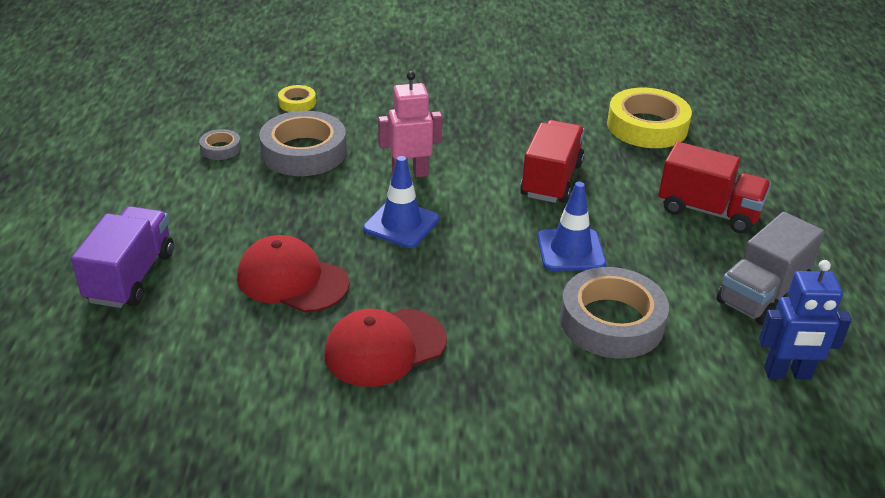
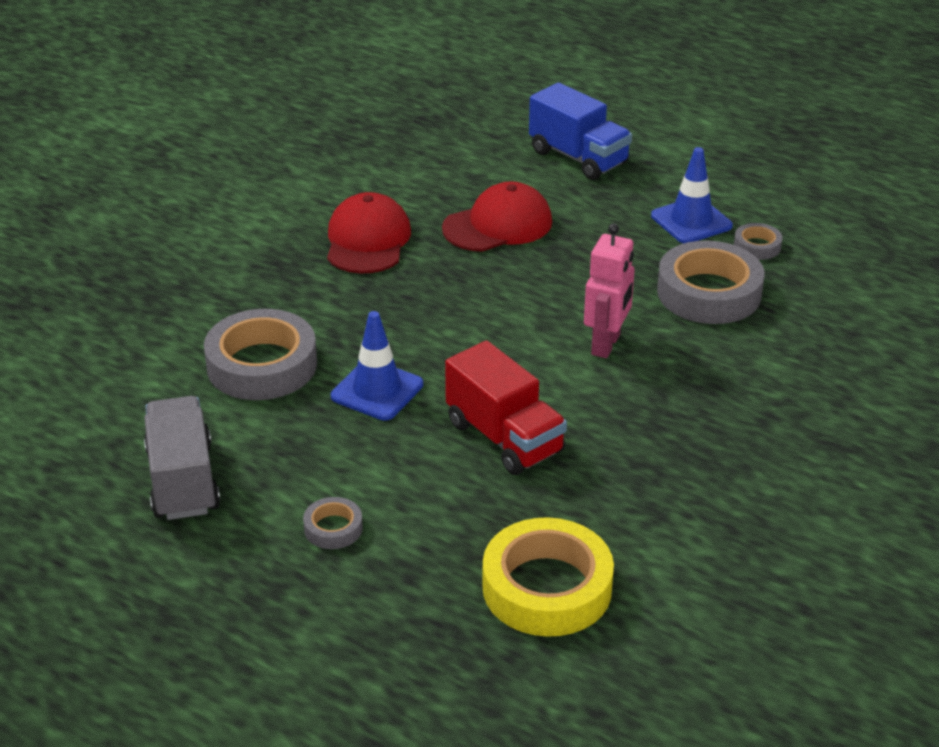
camera: 125 degrees right, 0 degrees up
purple truck [71,206,174,308] -> blue truck [529,82,632,180]
yellow tape [278,85,316,112] -> none
blue traffic cone [363,156,439,248] -> blue traffic cone moved to [651,147,733,243]
red truck [658,142,771,234] -> grey tape [303,497,363,549]
blue robot [759,260,852,379] -> none

